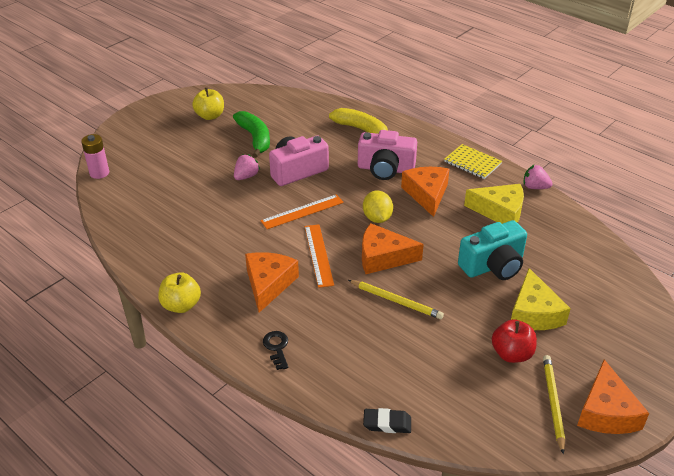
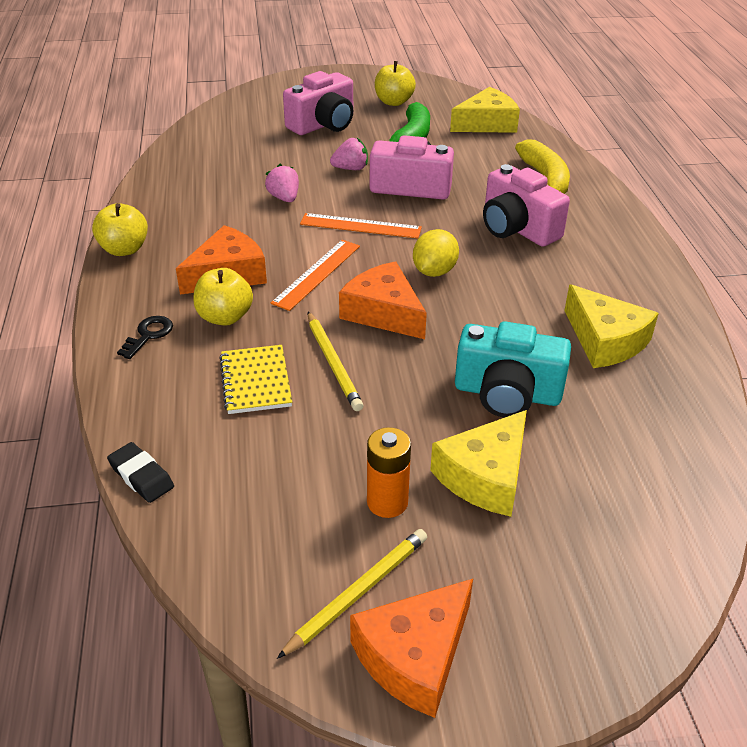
camera: 40 degrees right, 0 degrees up
pink battery [81,134,109,179] -> none
orange cheese [401,167,449,217] -> none
yellow notebook [444,144,502,179] -> yellow notebook moved to [219,345,292,414]
red apple [492,319,537,363] -> orange battery [367,427,411,518]
pink strawberry [523,164,553,189] -> pink strawberry moved to [265,164,299,202]
none -> yellow apple [193,268,253,326]
none -> pink camera [283,71,353,135]
none -> yellow cheese [450,87,520,133]

